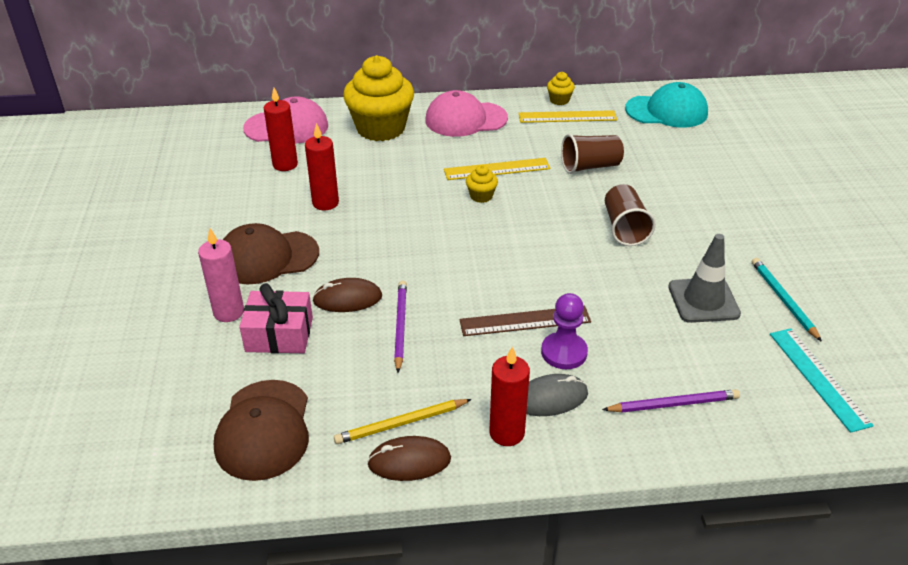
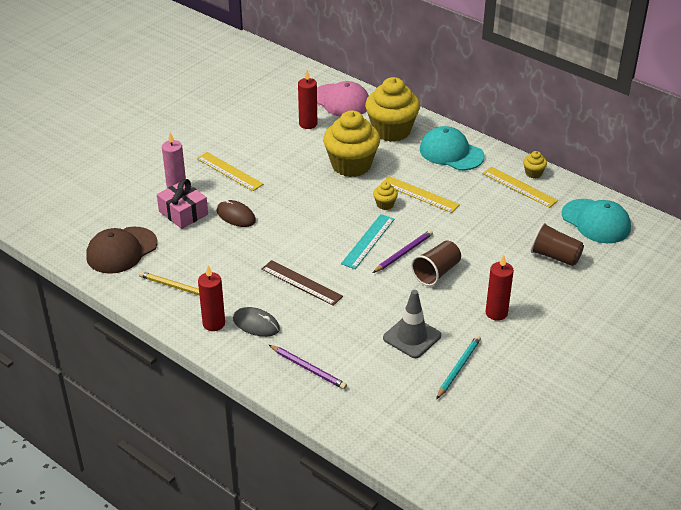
camera: 45 degrees right, 0 degrees up
brown cap [223,223,319,284] -> yellow ruler [196,152,263,191]
red candle [305,123,339,210] -> red candle moved to [485,255,514,321]
brown mouse [367,436,451,481] -> none
purple pencil [394,281,407,373] -> purple pencil moved to [373,230,433,273]
pink cap [425,90,508,137] -> turquoise cap [420,126,485,170]
purple pawn [541,293,588,369] -> none
brown cup [561,134,624,174] -> brown cup moved to [531,223,584,266]
turquoise ruler [770,328,874,433] -> turquoise ruler moved to [341,214,395,269]
none -> yellow cupcake [323,111,380,177]

